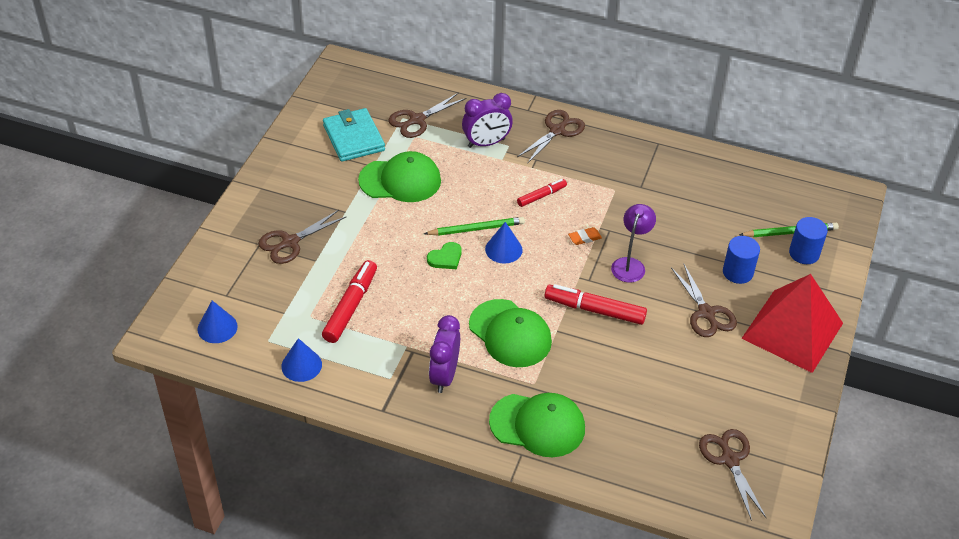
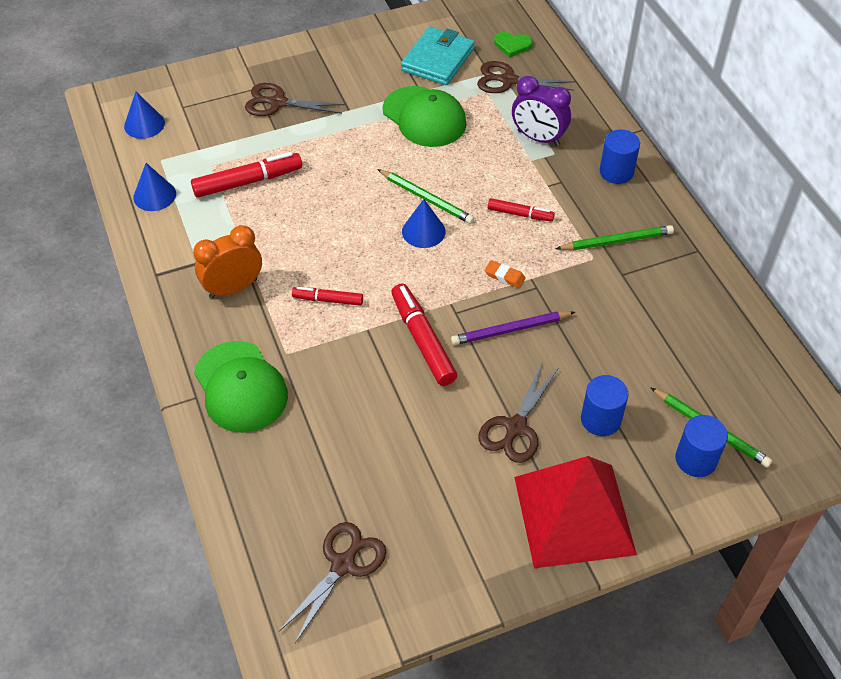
camera: 50 degrees right, 5 degrees up
green heart [427,242,462,269] -> green heart moved to [494,32,532,57]
purple clock [429,315,460,393] -> orange clock [193,225,262,299]
green cap [469,299,552,367] -> red marker [292,287,363,306]
brown scissors [517,110,585,164] -> blue cylinder [600,129,640,184]
purple lamp [611,204,656,282] -> purple pencil [451,311,575,345]
none -> green pencil [556,225,674,250]

